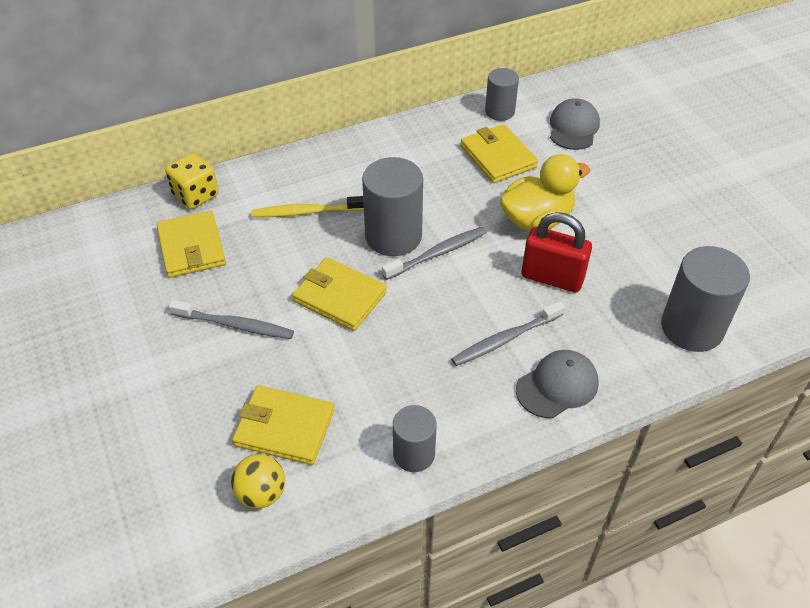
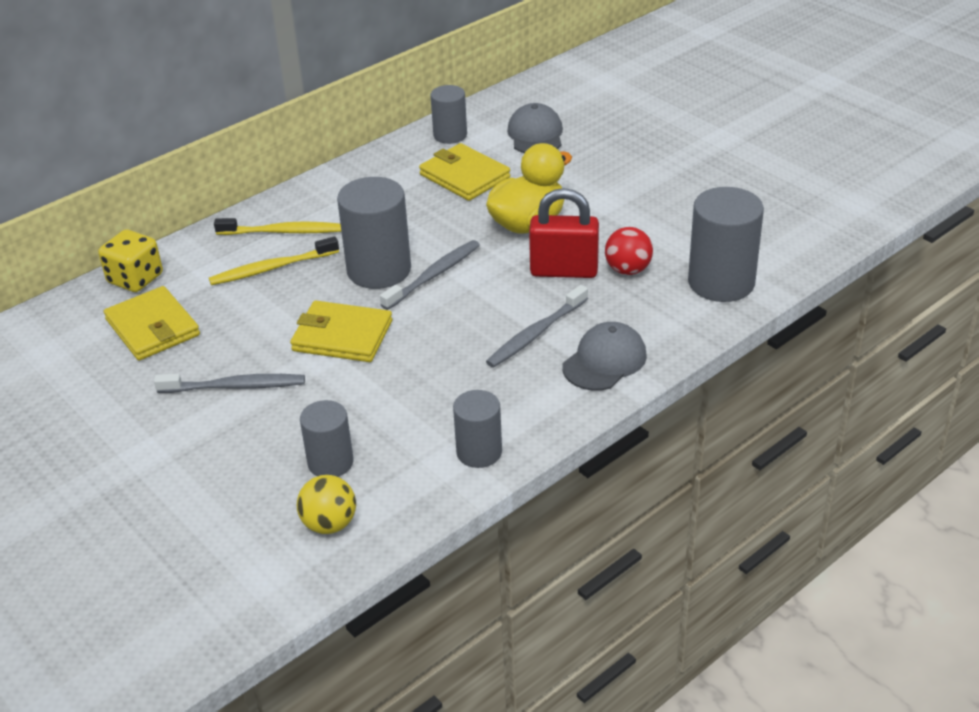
camera: 15 degrees left, 10 degrees down
yellow wallet [232,385,335,465] -> grey cylinder [300,400,354,477]
none -> yellow toothbrush [214,218,341,235]
none -> red ball [605,227,653,275]

